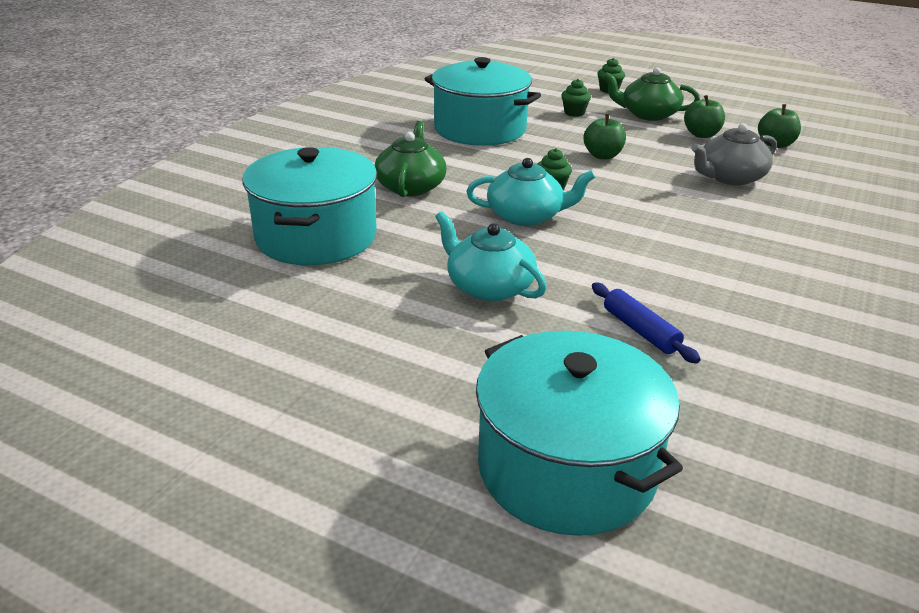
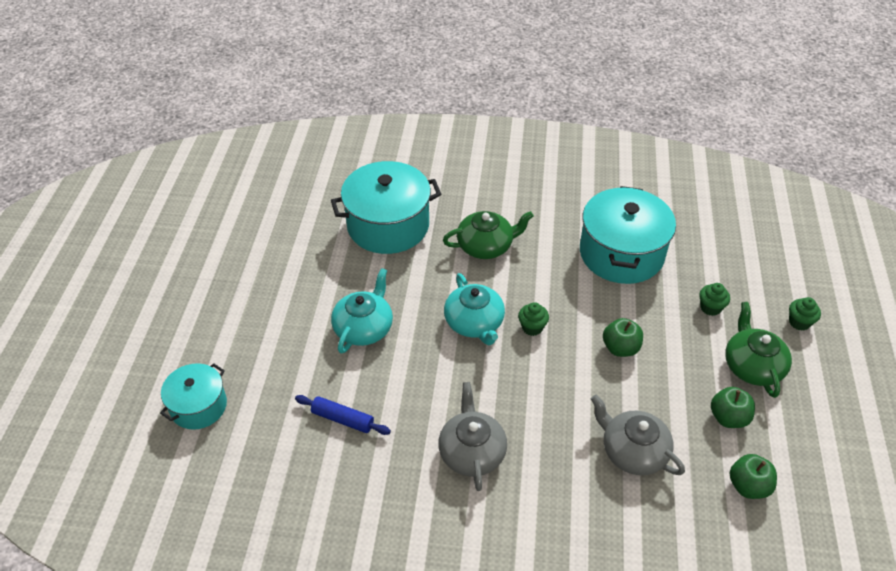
camera: 70 degrees right, 15 degrees up
turquoise pot [476,330,683,536] -> turquoise pot [160,363,227,430], size x0.57
blue rolling pin [592,283,701,363] -> blue rolling pin turned 75 degrees clockwise [295,395,391,435]
none -> grey teapot [438,382,507,491]

